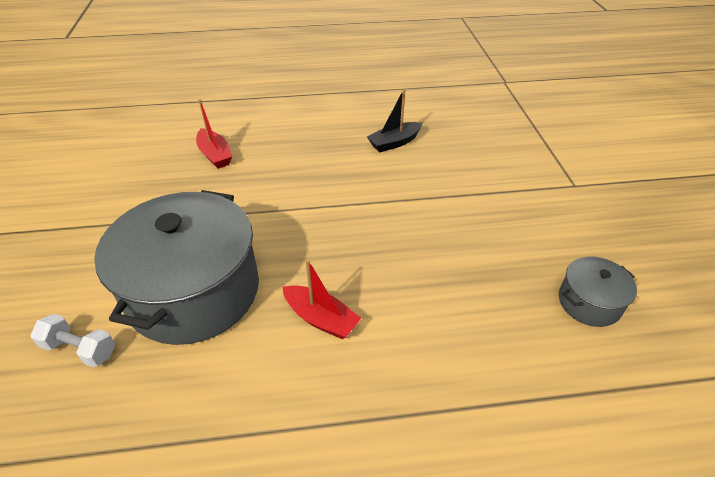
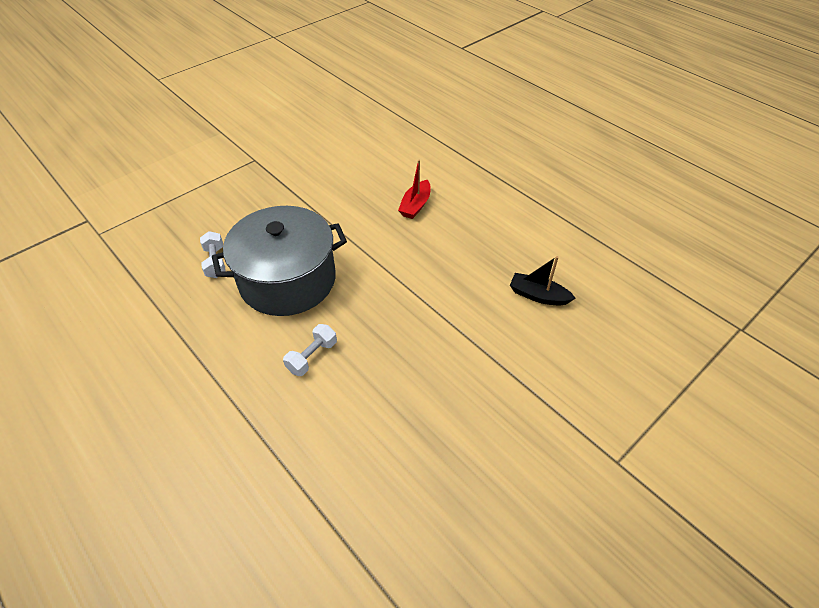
camera: 55 degrees right, 5 degrees up
red boat [283,259,361,339] -> white dumbbell [283,324,337,376]
grey pot [559,256,637,327] -> none

